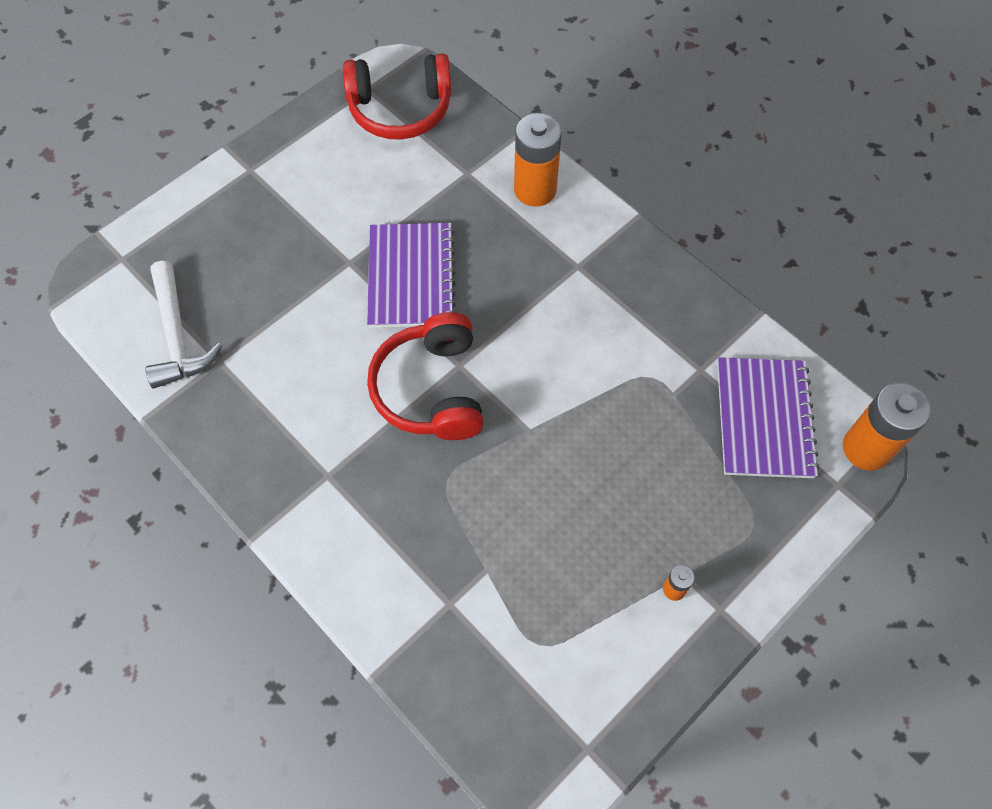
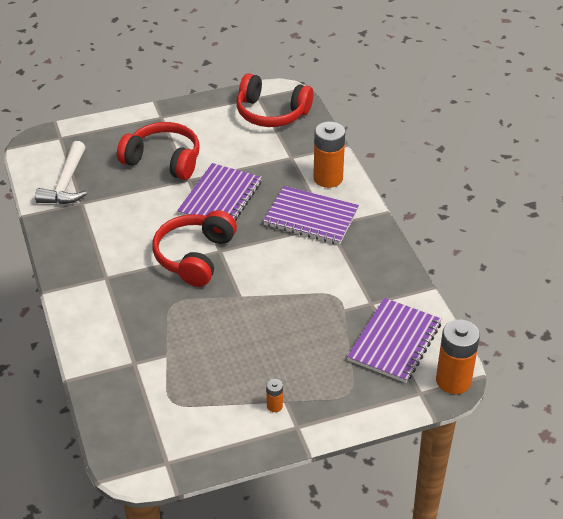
camera: 25 degrees right, 20 degrees down
none -> red headphones [117,122,200,180]
none -> purple notebook [263,186,359,245]

